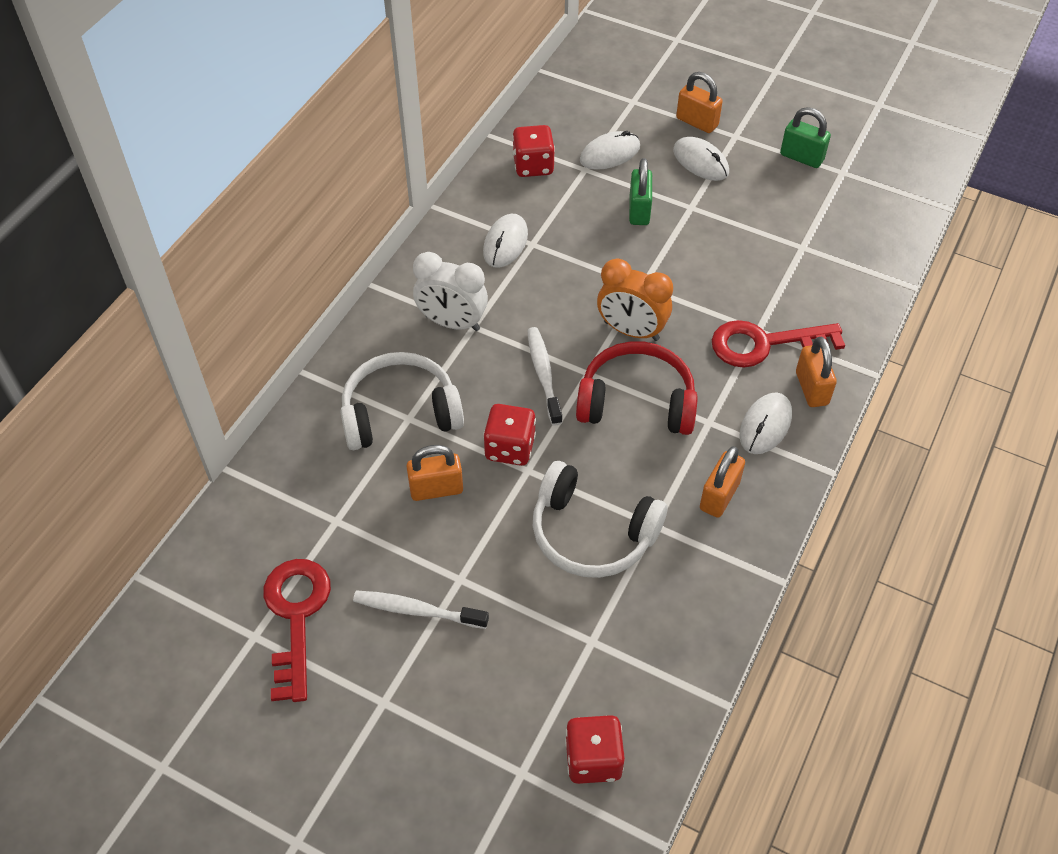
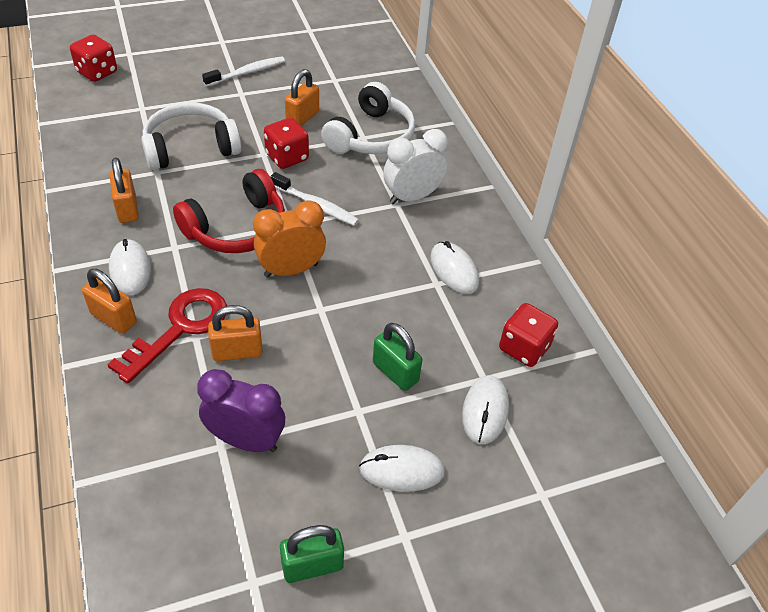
camera: 130 degrees right, 5 degrees down
red key [263,559,331,702] -> none
orange padlock [676,72,723,133] -> orange padlock moved to [208,305,263,361]
none -> purple clock [197,369,285,452]

